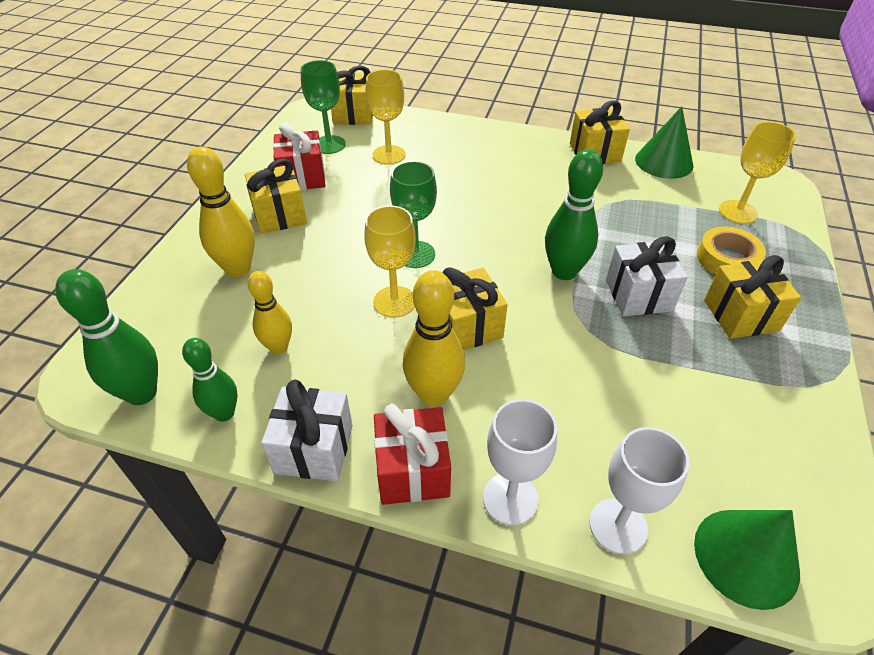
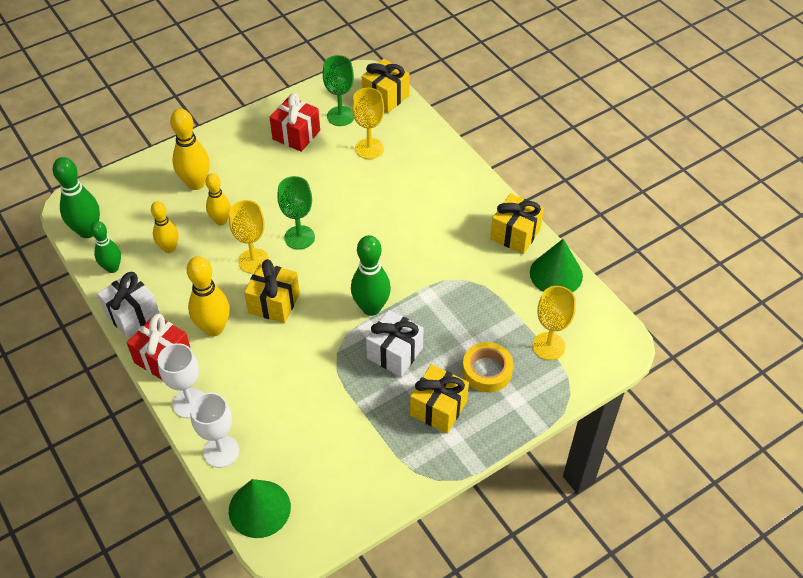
camera: 40 degrees right, 5 degrees up
yellow gift [245,159,307,234] -> none
none -> yellow bowling pin [205,173,231,226]

